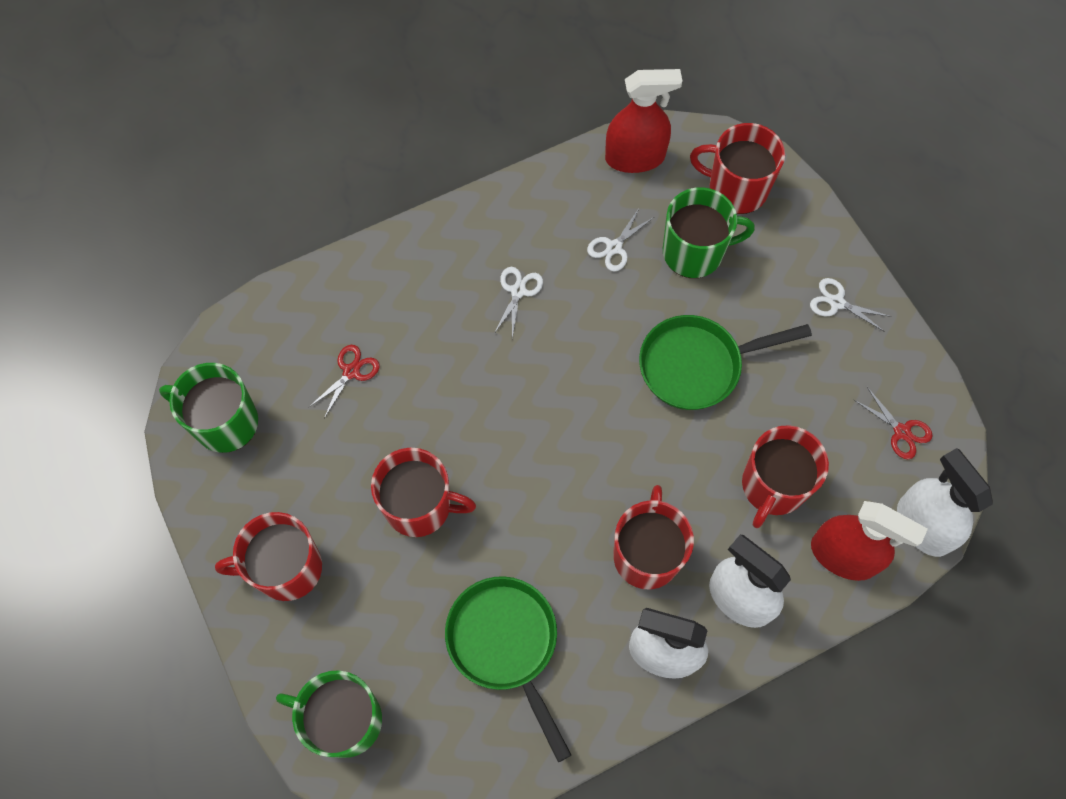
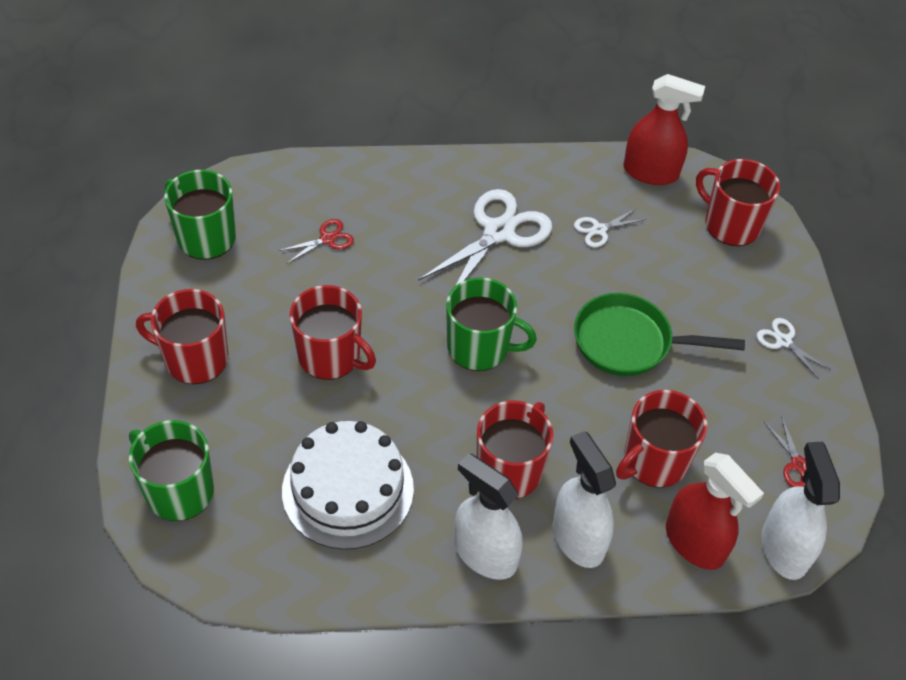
camera: 20 degrees right, 15 degrees down
green pan [445,576,571,762] -> white cake [282,421,414,550]
white scissors [494,267,543,338] -> white scissors [418,189,552,285], size x2.08
green mug [663,187,755,278] -> green mug moved to [446,277,537,371]

